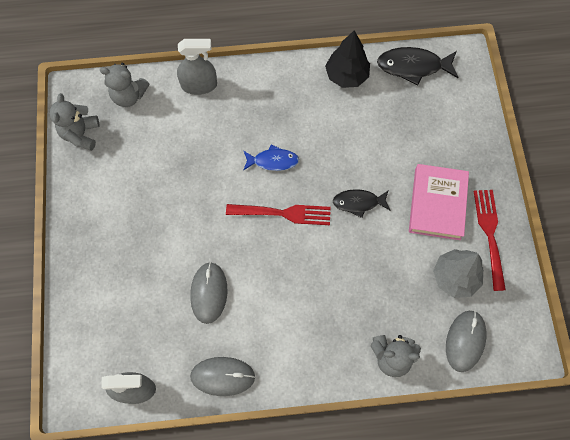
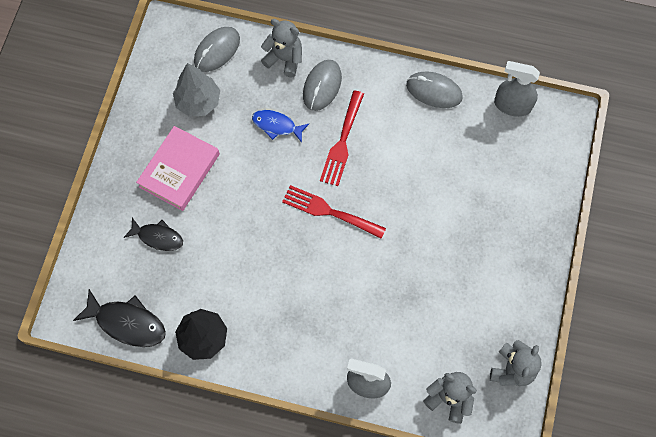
camera: 160 degrees left, 0 degrees up
grey mouse [190,262,227,324] -> grey mouse moved to [303,60,342,111]
blue fish [243,144,299,171] -> blue fish moved to [252,110,309,143]
black fish [333,189,390,218] -> black fish moved to [124,218,183,251]
red fork [474,190,506,291] -> red fork moved to [320,90,364,186]

